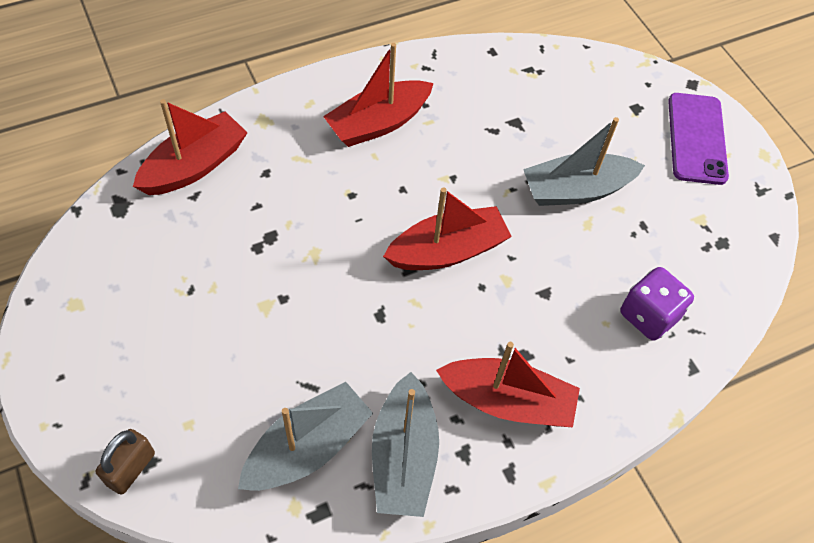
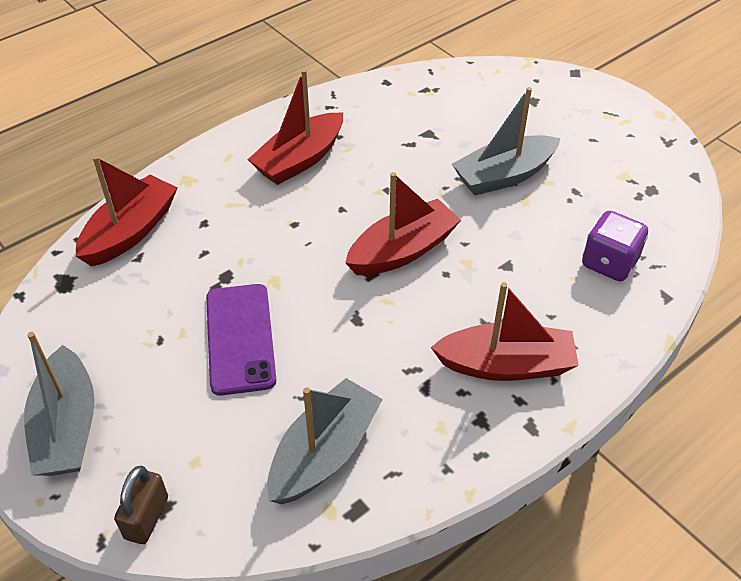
camera: 10 degrees left, 10 degrees down
grey boat [372,372,439,517] -> grey boat moved to [24,332,95,476]
purple phone [668,93,729,185] -> purple phone moved to [206,284,276,396]

